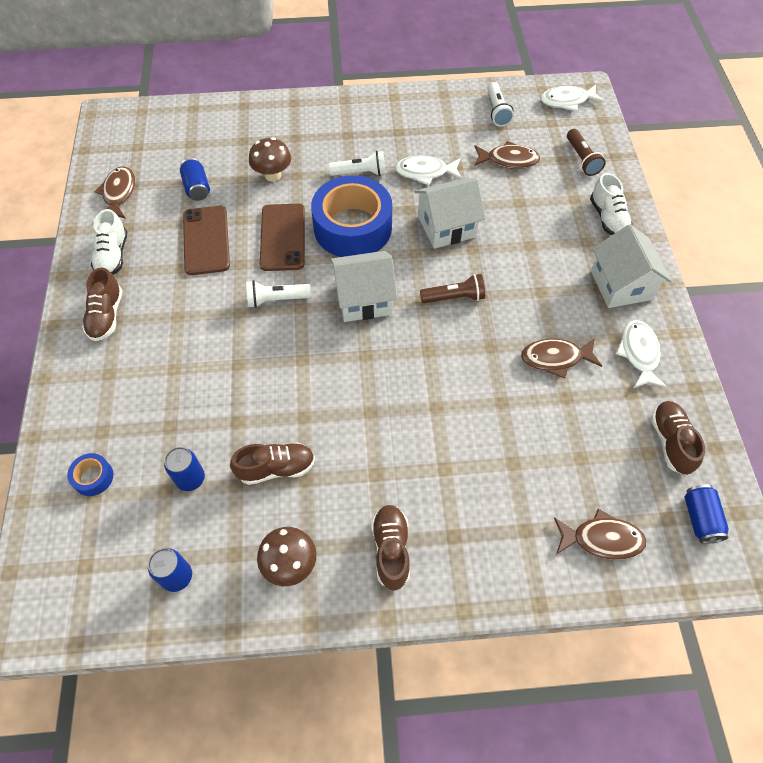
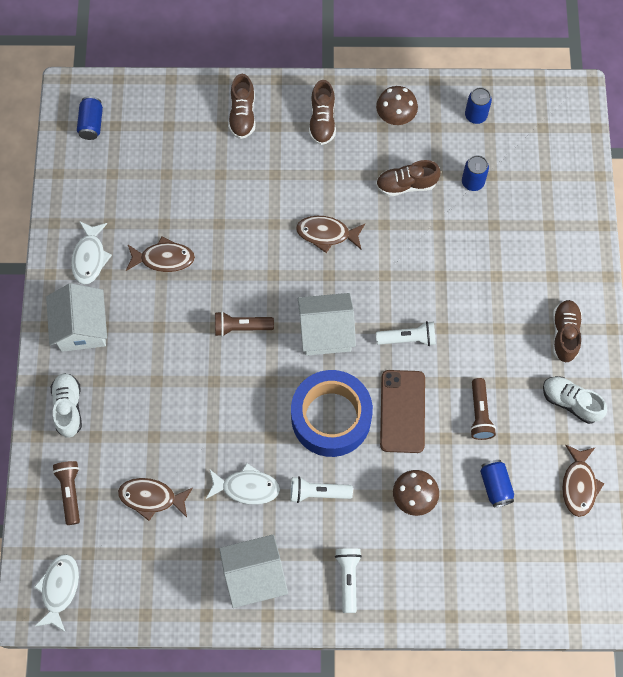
camera: 175 degrees left, 10 degrees up
blue tape [67,453,113,496] -> none
white shoe [91,209,127,275] -> white shoe turned 60 degrees counterclockwise [543,376,607,424]
brown phone [183,206,230,275] -> brown flashlight [470,378,496,440]
white house [414,178,486,249] -> white house moved to [219,534,288,608]
white flashlight [488,82,514,127] -> white flashlight moved to [335,548,362,613]
white fish [541,84,604,112] -> white fish turned 75 degrees counterclockwise [34,554,79,631]
brown fish [554,509,647,560] -> brown fish moved to [296,216,365,253]
brown shoe [651,401,705,475] -> brown shoe moved to [228,74,256,139]

